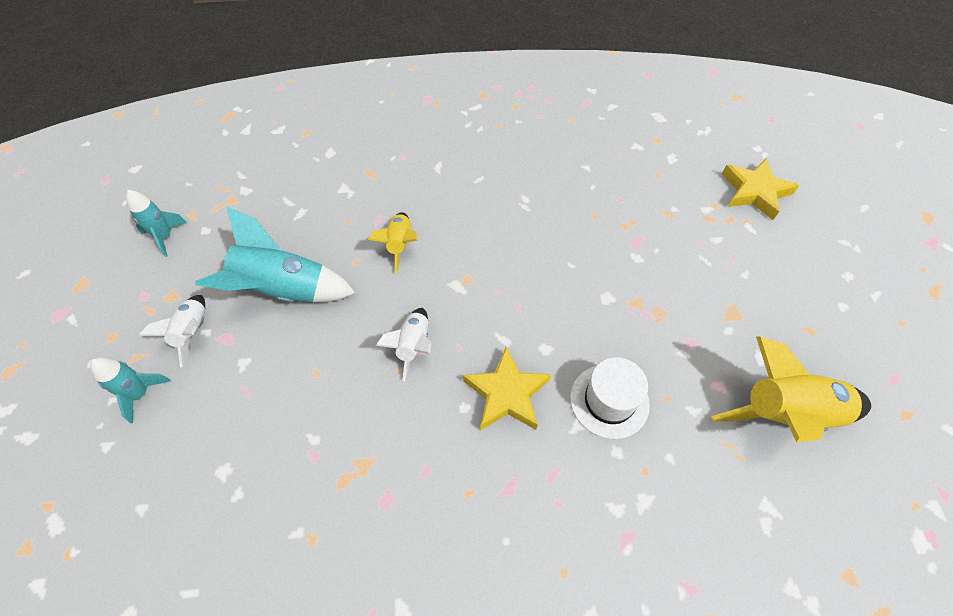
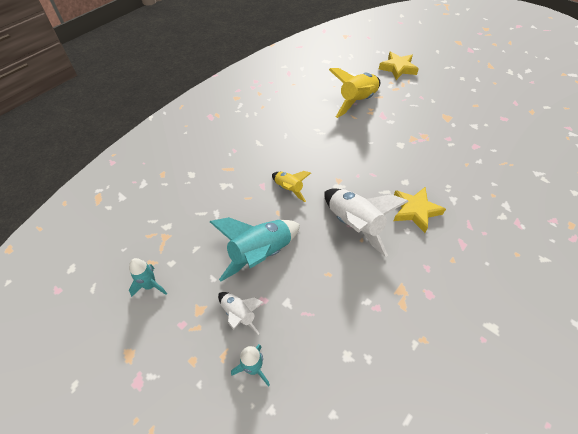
camera: 45 degrees left, 5 degrees down
white rocket [376,308,432,381] -> white rocket [324,188,409,257], size x1.81
white hat [570,357,650,439] -> none
yellow rocket [711,336,871,442] -> yellow rocket moved to [329,68,380,118]

